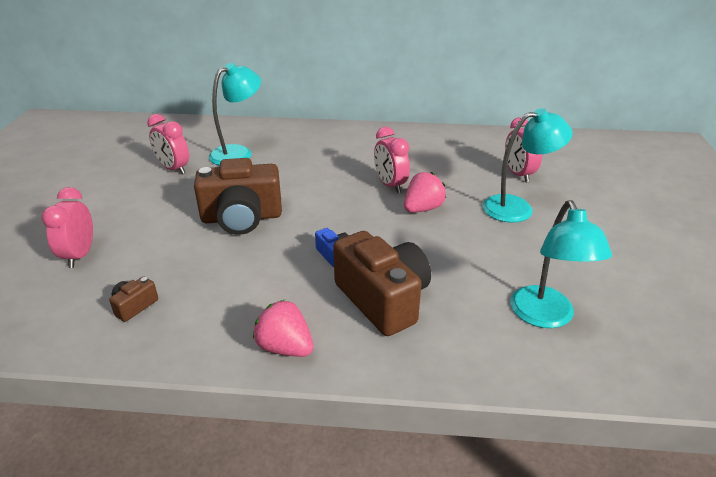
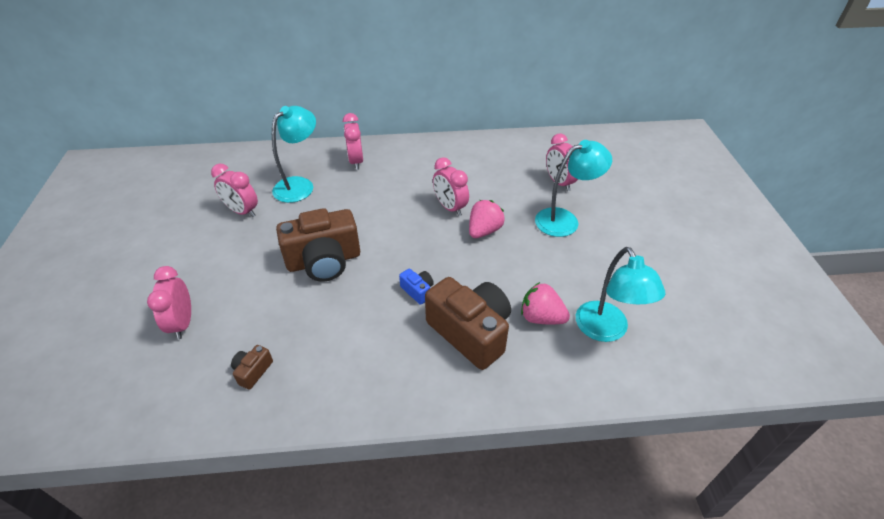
camera: 10 degrees left, 10 degrees up
pink strawberry [253,299,314,357] -> pink strawberry moved to [521,282,570,324]
none -> pink clock [343,113,363,170]

